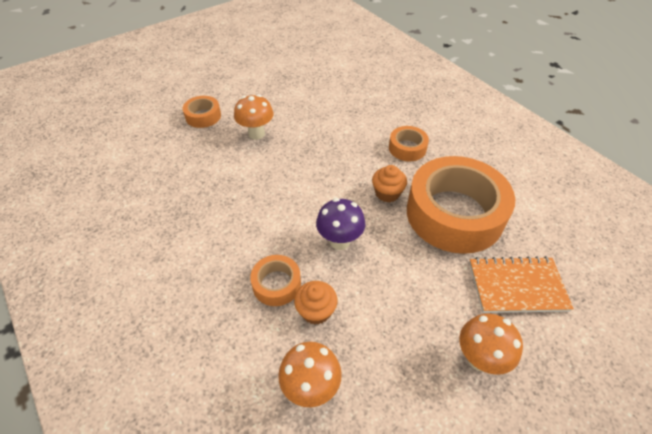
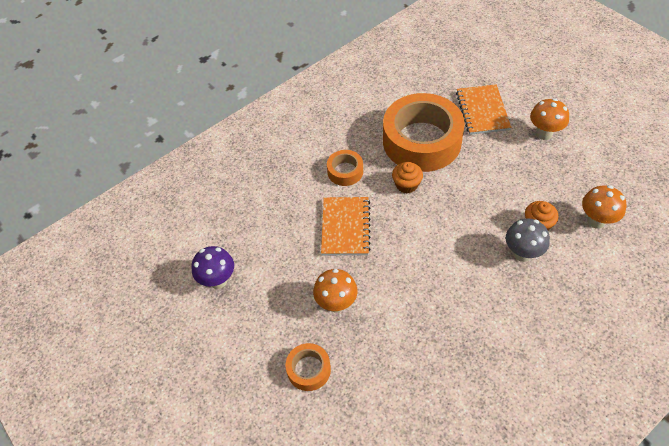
camera: 90 degrees left, 5 degrees up
orange tape [250,255,301,306] -> grey mushroom [506,218,550,262]
purple mushroom [316,198,365,250] -> purple mushroom moved to [191,246,234,289]
none -> orange notebook [321,197,371,255]

